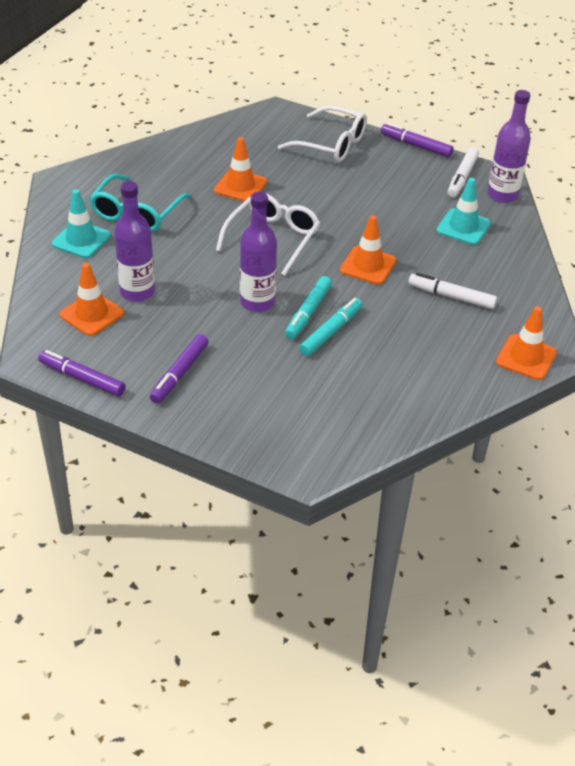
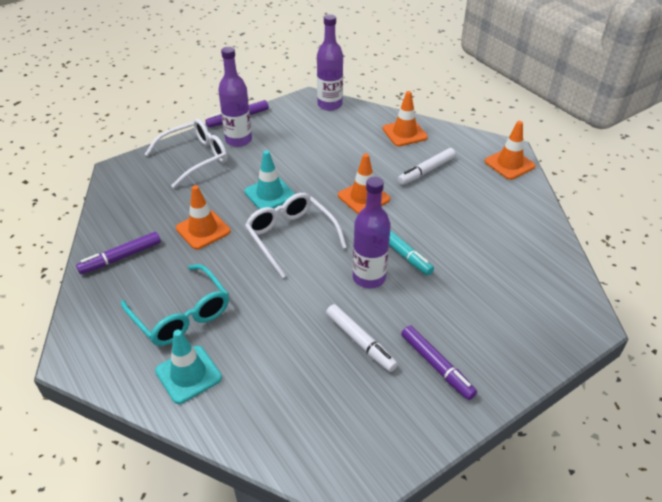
camera: 60 degrees left, 0 degrees up
purple marker [38,350,126,397] -> purple marker moved to [76,232,161,274]
orange traffic cone [59,263,124,336] -> orange traffic cone moved to [383,91,428,146]
purple bottle [114,181,155,302] -> purple bottle moved to [218,47,252,147]
turquoise marker [299,298,362,356] -> none
turquoise traffic cone [436,178,491,245] -> turquoise traffic cone moved to [244,150,295,209]
white marker [448,147,479,197] -> white marker moved to [326,304,398,372]

